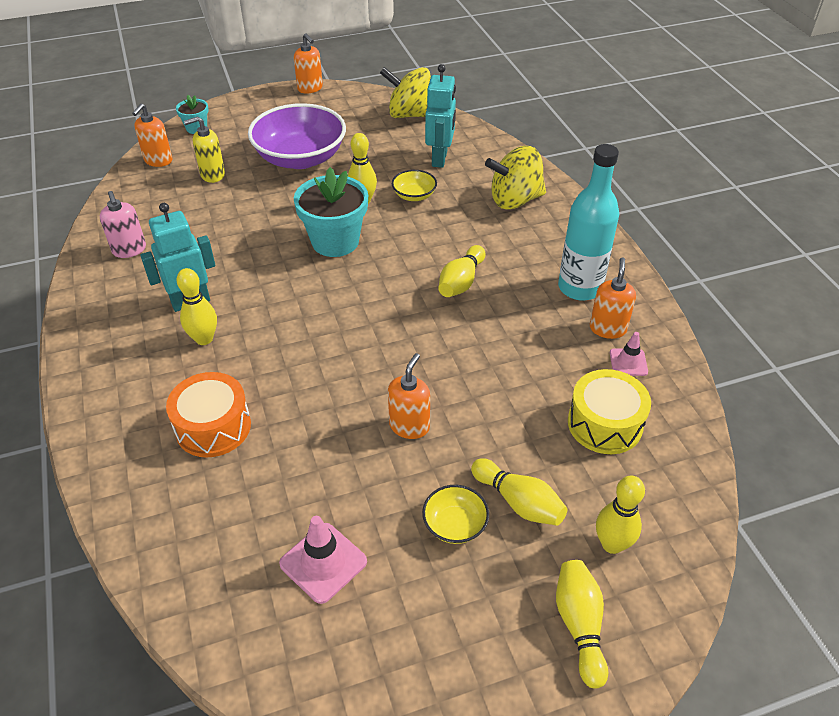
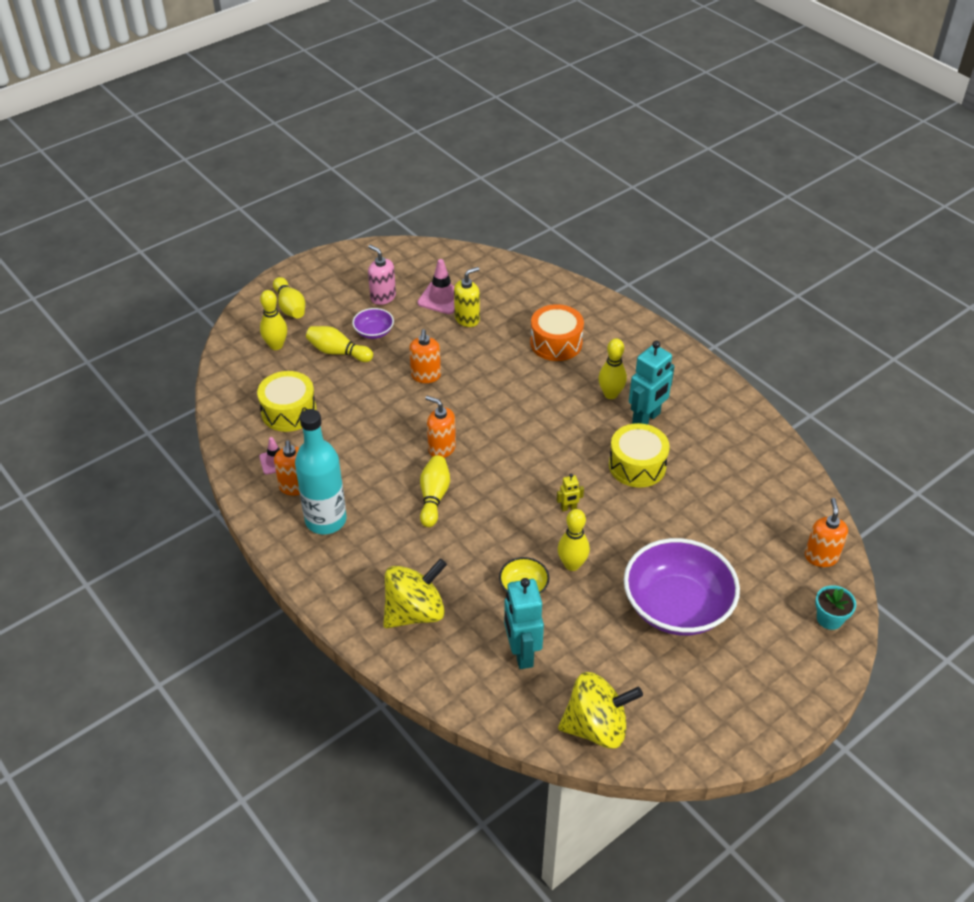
camera: 160 degrees right, 0 degrees up
pink soap dispenser [100,191,146,258] -> pink soap dispenser moved to [368,245,396,305]
yellow soap dispenser [184,116,225,183] -> yellow soap dispenser moved to [454,267,480,327]
orange soap dispenser [294,33,323,94] -> orange soap dispenser moved to [425,396,456,458]
turquoise flower pot [294,167,368,257] -> yellow robot [557,474,584,511]
yellow bowl [422,485,489,544] -> purple bowl [352,308,394,339]
none -> yellow drum [609,423,670,488]

